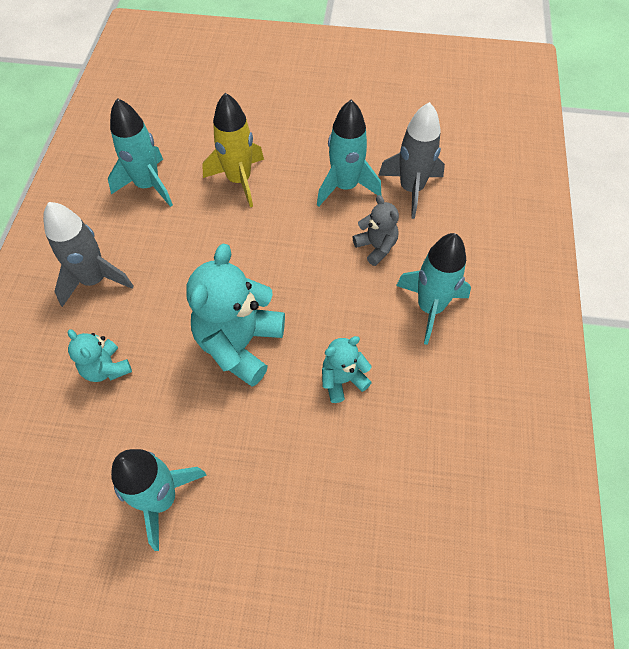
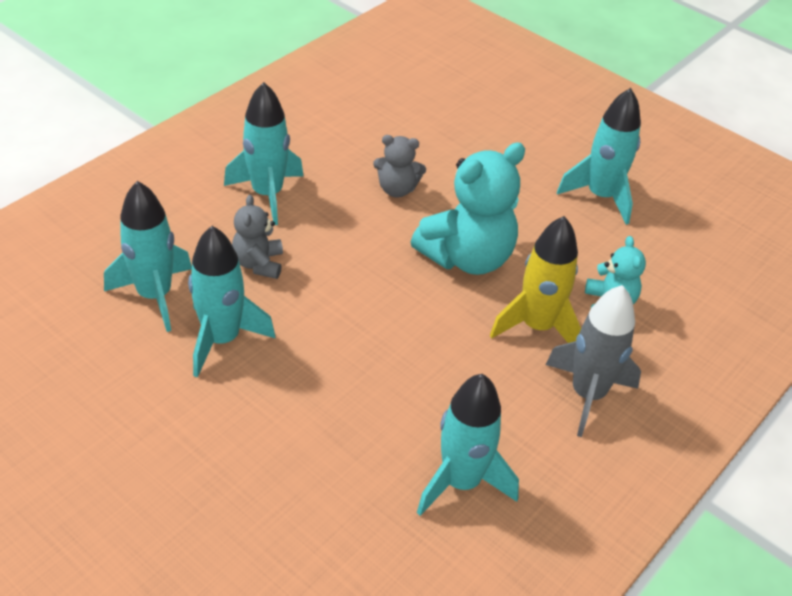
camera: 150 degrees left, 15 degrees down
yellow rocket [202,93,264,207] -> yellow rocket moved to [490,216,581,343]
turquoise teddy bear [322,336,372,403] -> grey teddy bear [373,135,426,198]
grey rocket [378,102,445,219] -> turquoise rocket [104,181,192,332]

